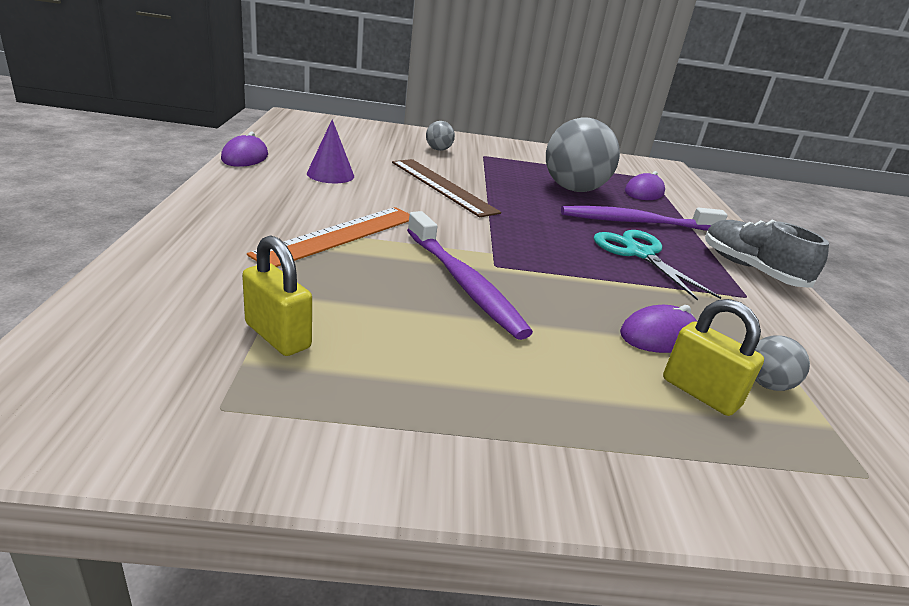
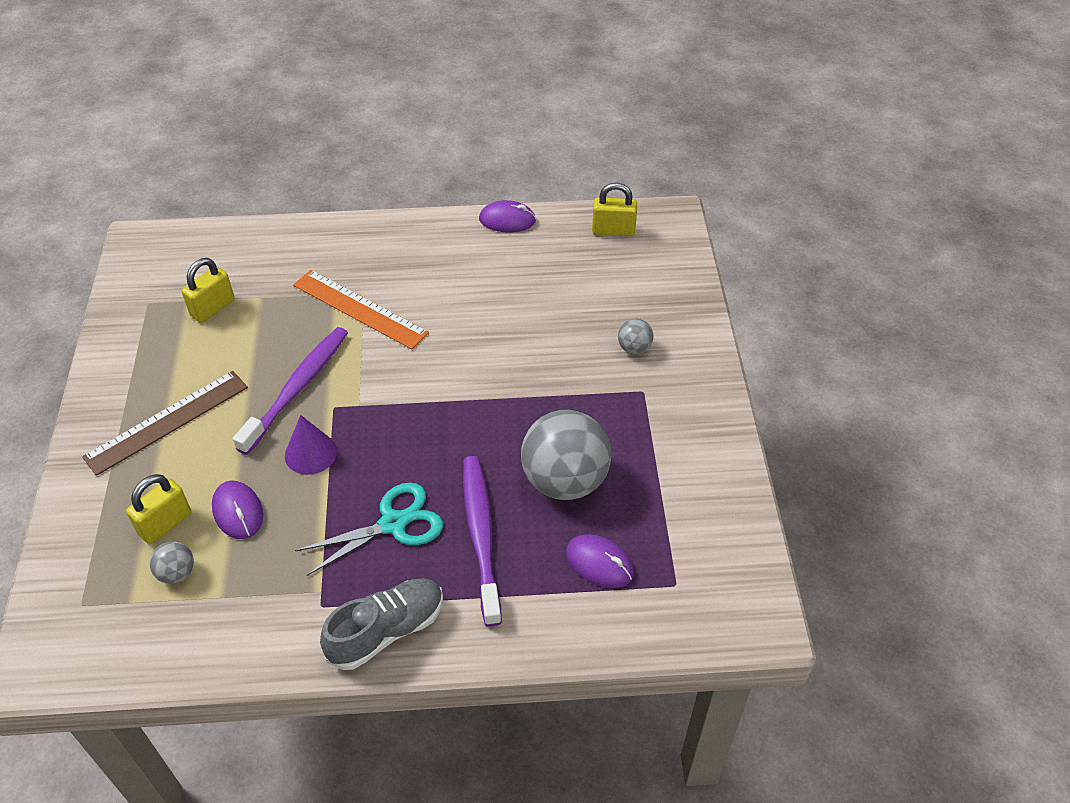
camera: 90 degrees right, 20 degrees up
purple cone [307,119,354,183] -> purple cone moved to [285,415,337,475]
brown ruler [392,159,501,217] -> brown ruler moved to [82,371,248,476]
purple toothbrush [407,211,533,340] -> purple toothbrush turned 150 degrees clockwise [233,327,348,455]
none -> yellow padlock [592,183,637,236]

